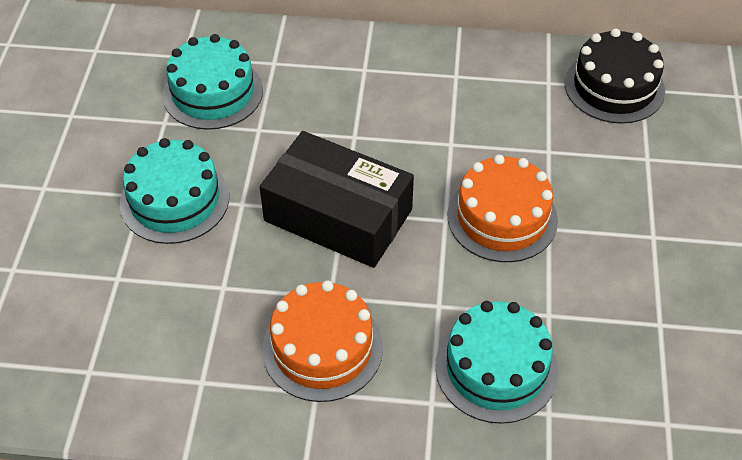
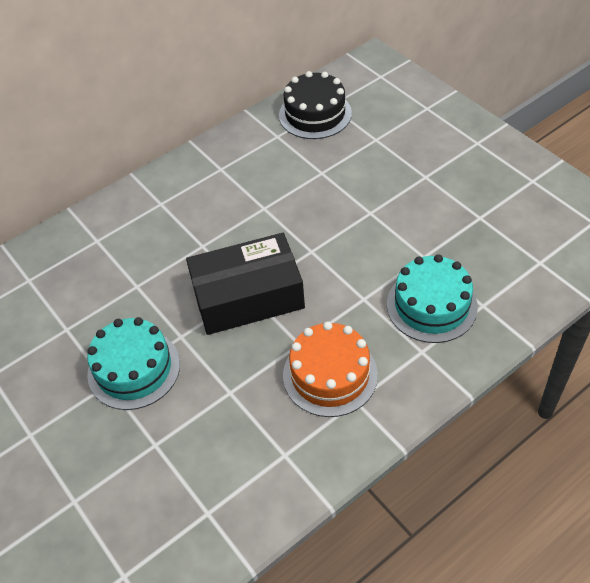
camera: 40 degrees left, 0 degrees up
turquoise cake [163,34,263,130] -> none
orange cake [447,155,558,262] -> none

